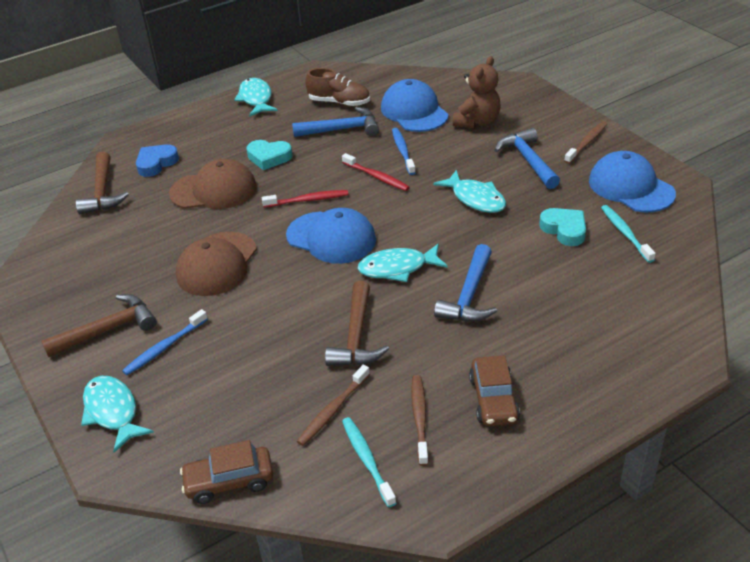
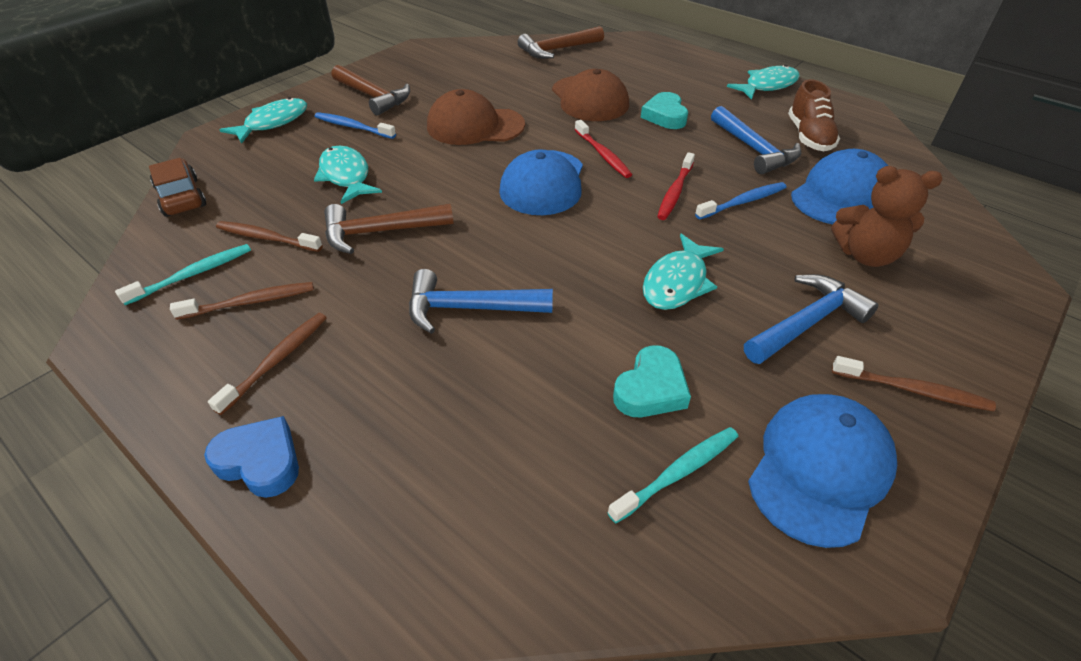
camera: 70 degrees right, 5 degrees up
blue heart [136,144,179,177] -> blue heart moved to [204,416,299,498]
turquoise fish [358,244,448,282] -> turquoise fish moved to [314,145,382,204]
brown car [469,355,520,426] -> brown toothbrush [208,313,327,415]

